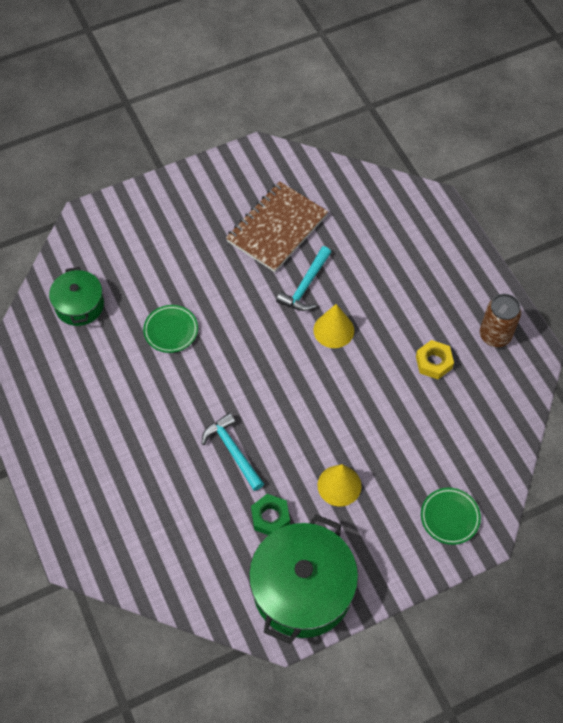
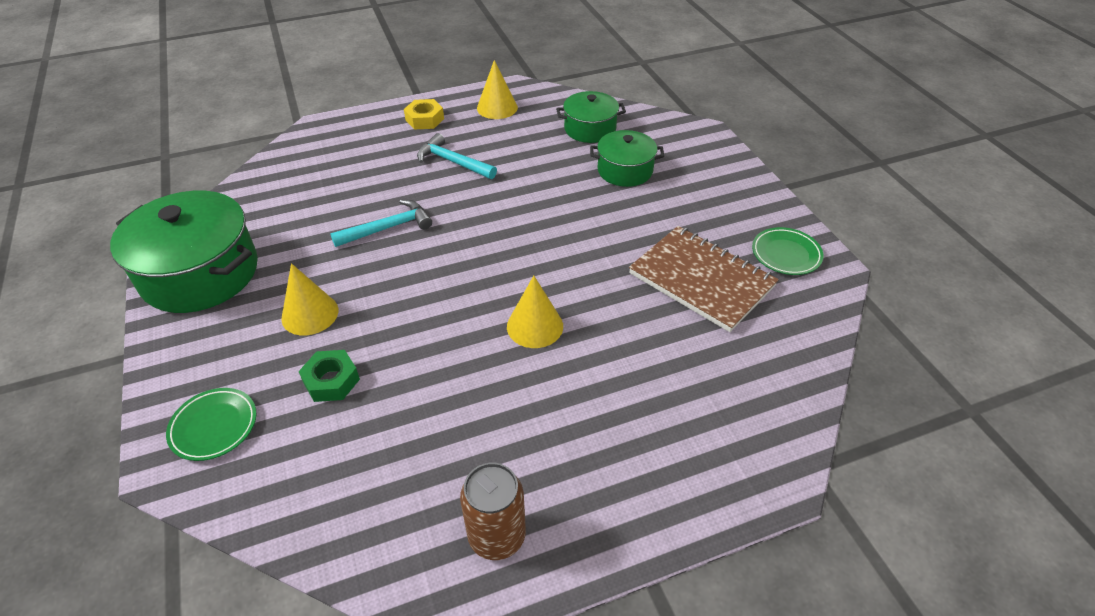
camera: 95 degrees right, 15 degrees down
green plate [143,305,198,353] -> green plate moved to [752,227,824,275]
green nut [251,494,290,535] -> green nut moved to [298,350,360,402]
turquoise hammer [276,246,331,311] -> turquoise hammer moved to [417,133,497,179]
yellow nut [416,340,454,379] -> yellow nut moved to [404,99,444,130]
none -> yellow cone [477,60,518,119]
none -> green pot [590,130,664,187]

